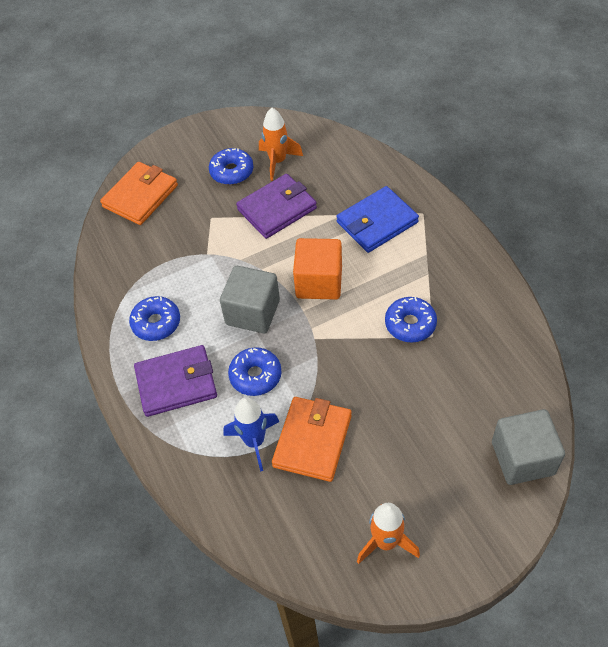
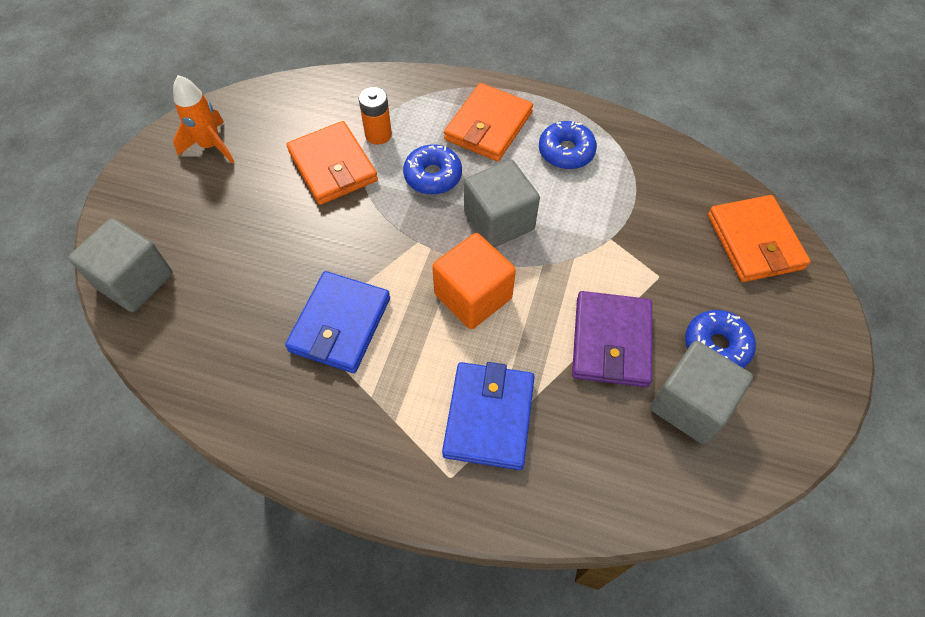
camera: 130 degrees right, 5 degrees up
purple wallet [134,345,217,417] -> orange wallet [444,83,533,161]
blue rocket [223,397,279,472] -> orange battery [359,87,392,145]
orange rocket [259,108,303,181] -> grey cube [650,341,753,444]
blue donut [385,297,437,343] -> blue wallet [285,271,390,373]

